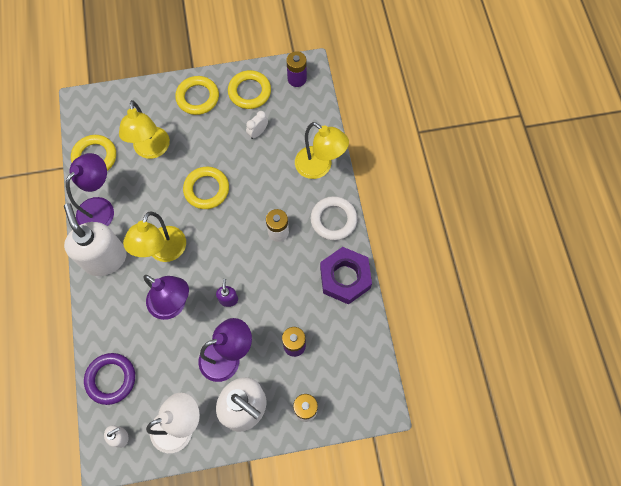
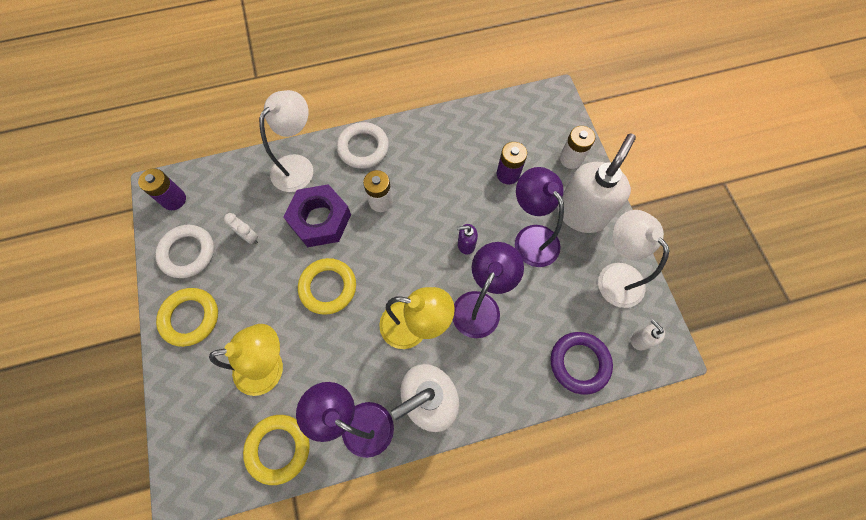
camera: 95 degrees left, 0 degrees up
yellow ring [228,70,271,109] -> white ring [155,225,214,278]
yellow lamp [295,122,349,179] -> white lamp [259,90,313,192]
purple nut [320,247,372,305] -> purple nut moved to [284,184,351,247]

